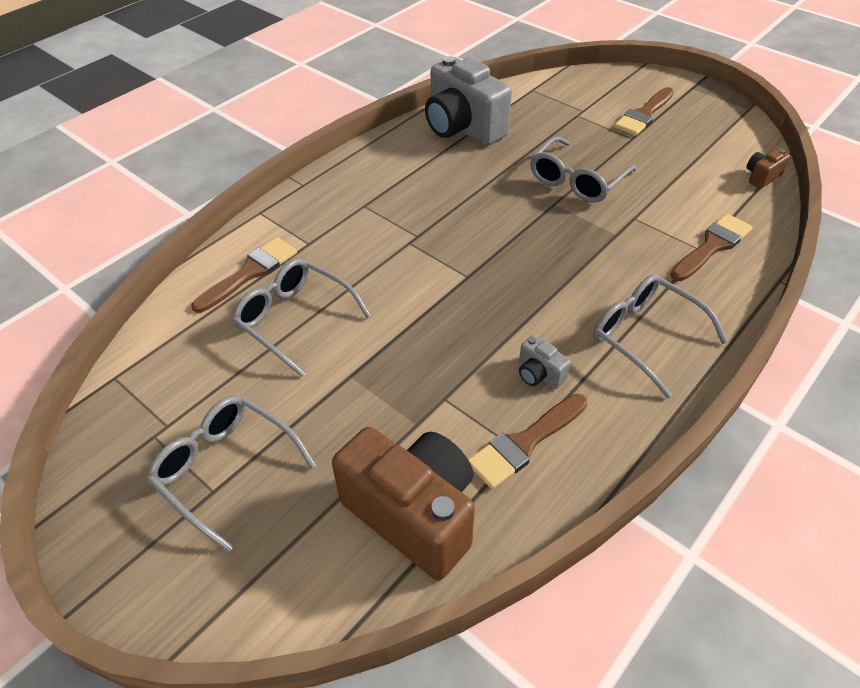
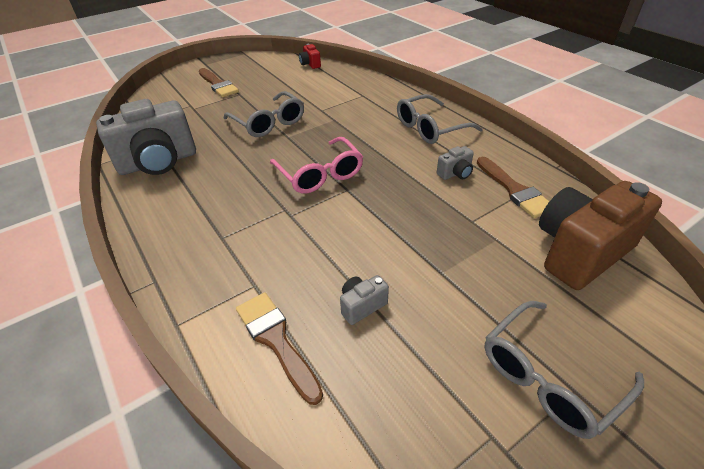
camera: 75 degrees left, 5 degrees down
grey glasses [232,258,371,377] -> grey camera [340,275,389,325]
brown brush [671,214,752,281] -> none
brown camera [747,149,790,189] -> red camera [299,44,321,69]
none -> pink glasses [270,137,363,194]

